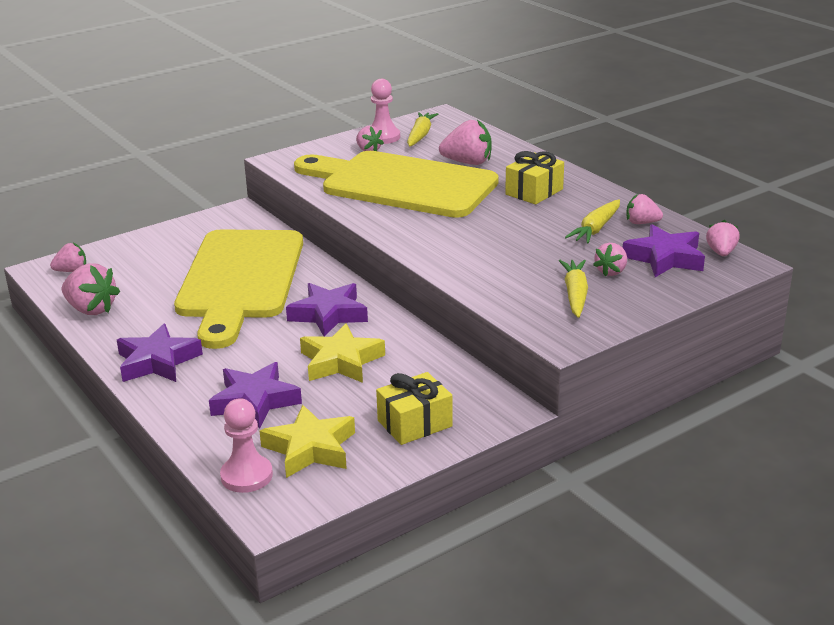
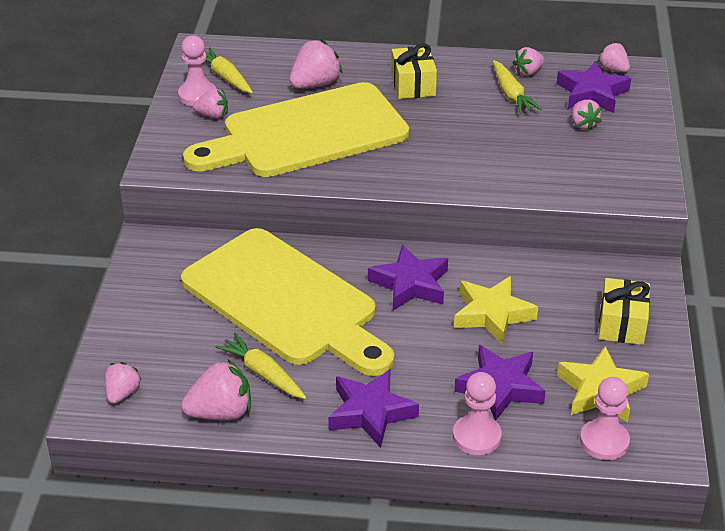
camera: 50 degrees left, 10 degrees up
yellow carrot [559,260,588,318] -> yellow carrot moved to [215,333,306,399]
none -> pink pawn [453,372,502,455]

